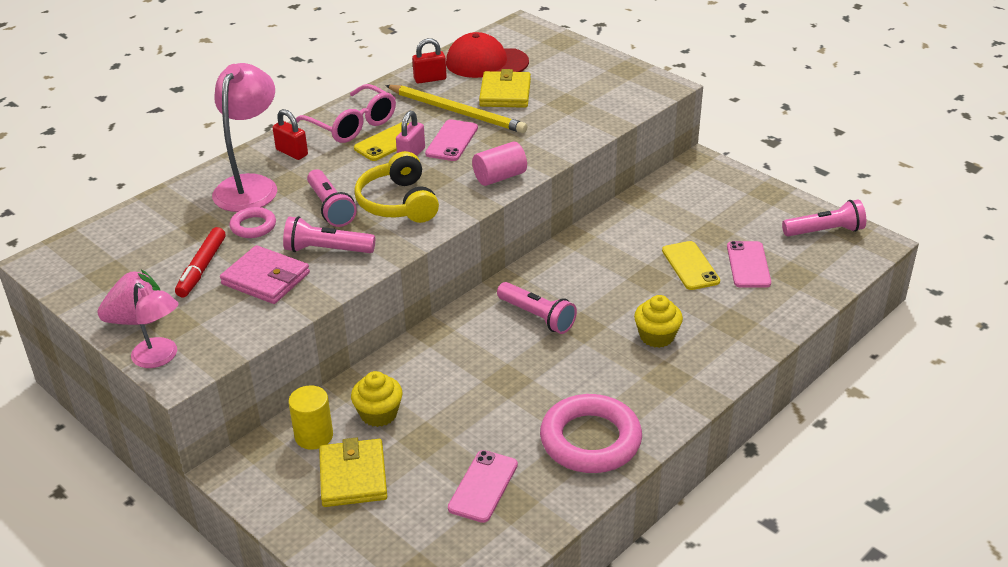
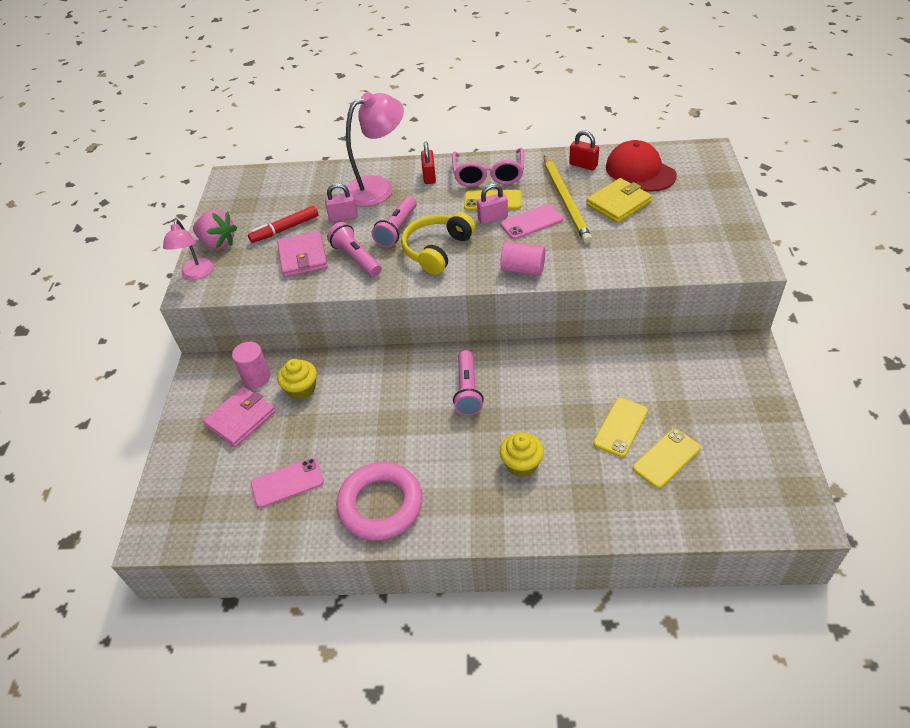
camera: 50 degrees right, 10 degrees up
pink ring [230,207,276,238] -> pink padlock [325,183,357,222]
yellow cylinder [288,385,333,450] -> pink cylinder [232,342,271,388]
yellow wallet [319,438,387,507] -> pink wallet [203,386,276,447]
pink phone [727,241,771,287] -> yellow phone [633,428,701,488]
pink flashlight [782,200,866,236] -> none

